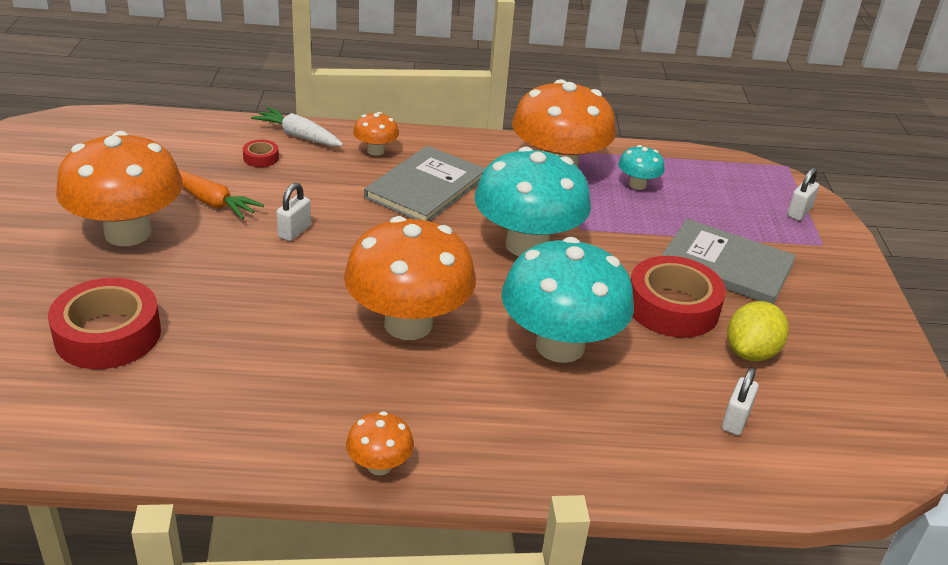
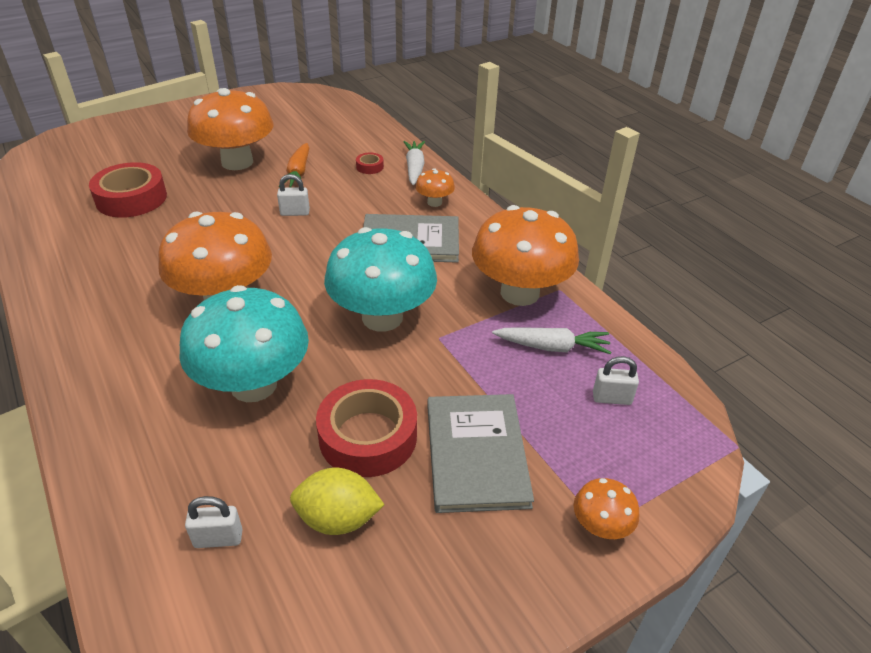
camera: 60 degrees right, 5 degrees up
orange mushroom [346,411,414,476] -> orange mushroom moved to [574,478,639,539]
turquoise mushroom [618,145,665,190] -> white carrot [492,328,612,354]
white padlock [787,168,819,221] -> white padlock moved to [593,356,639,405]

